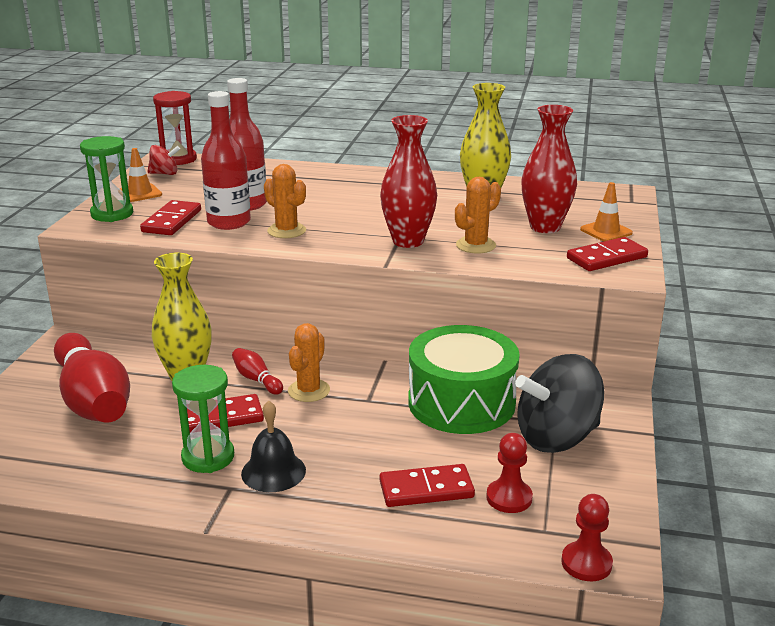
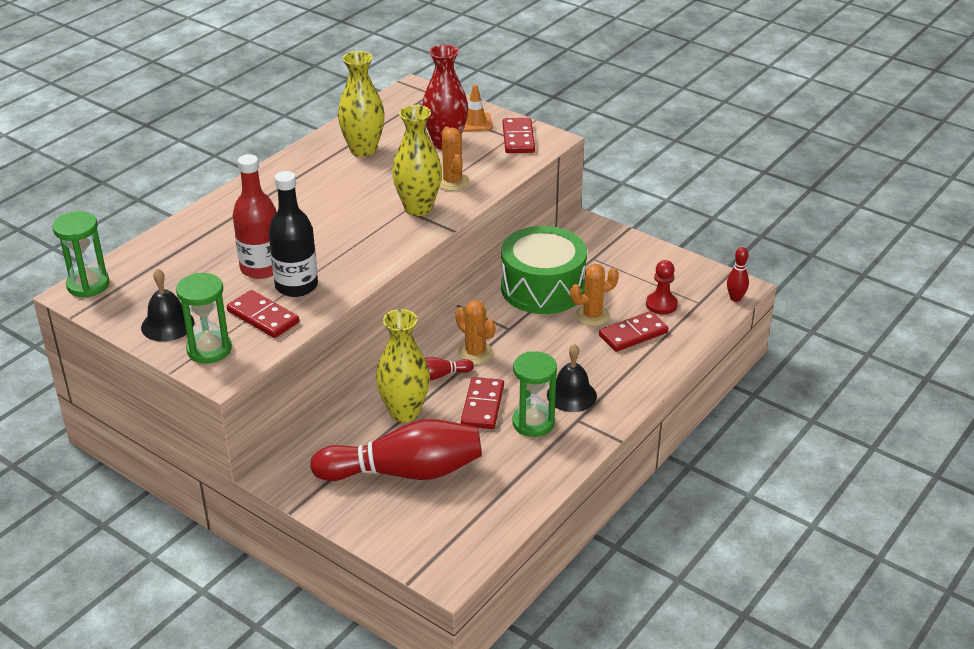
camera: 65 degrees left, 10 degrees up
orange traffic cone [120,148,162,202] -> black bell [141,269,194,341]
red spinning top [148,145,180,175] -> none
red hourglass [153,91,197,165] -> green hourglass [52,211,110,298]
red bottle [201,91,251,230] -> black bottle [269,171,318,297]
orange cactus [264,164,306,238] -> orange cactus moved to [570,264,619,326]
red domino [379,464,475,507] -> red domino turned 45 degrees clockwise [599,311,668,352]
red vase [380,115,437,248] -> yellow vase [392,105,442,216]
black spinning top [515,354,604,453] -> none
red pawn [561,494,613,581] -> red bowling pin [727,247,749,302]

